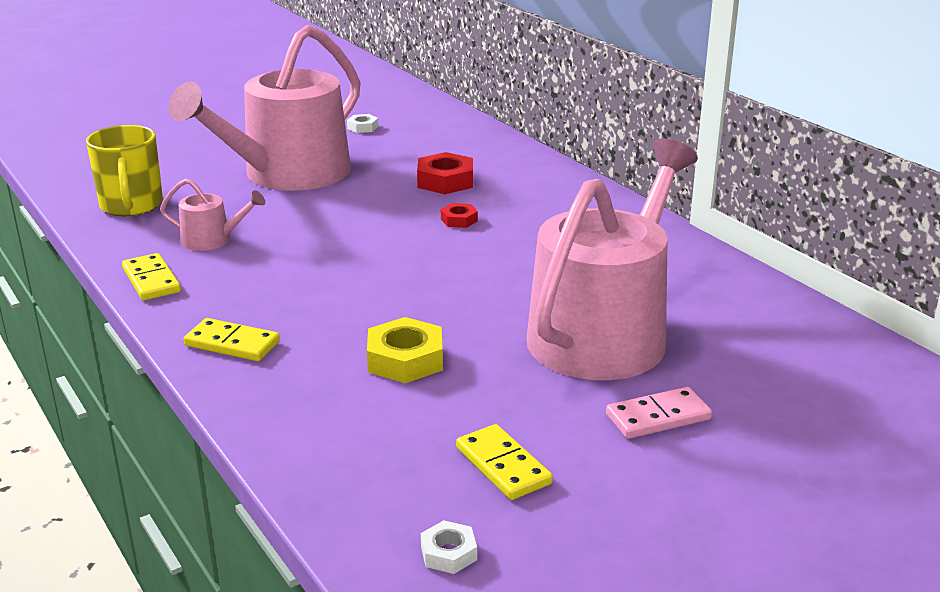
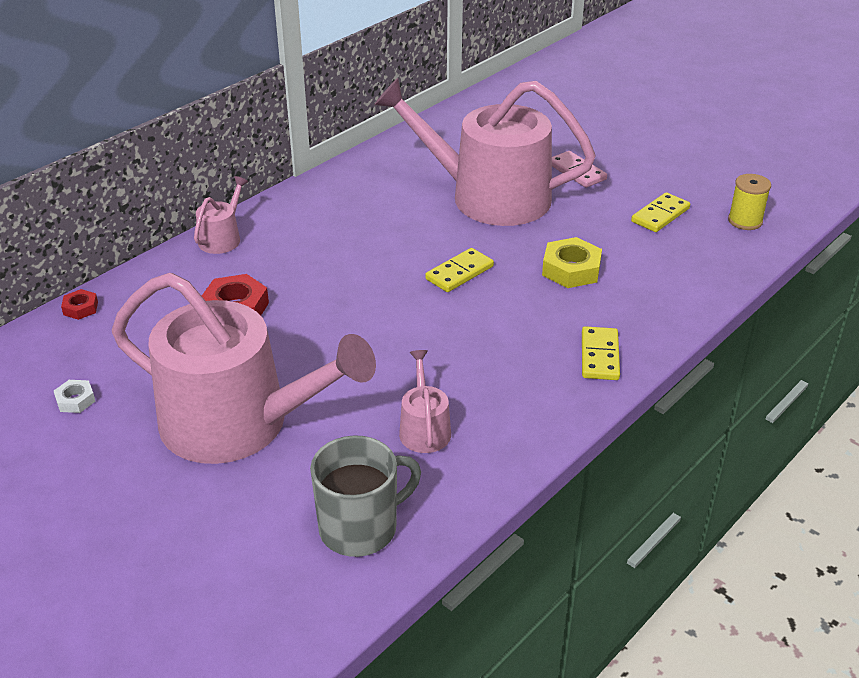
camera: 105 degrees left, 10 degrees up
yellow mug [86,125,163,216] -> grey mug [310,435,421,557]
yellow domino [122,253,181,301] -> yellow domino moved to [425,248,494,292]
white nut [421,520,477,574] -> yellow spool [728,174,771,230]
red nut [441,203,478,228] -> red nut moved to [61,289,98,320]
none -> pink watering can [194,176,248,254]

